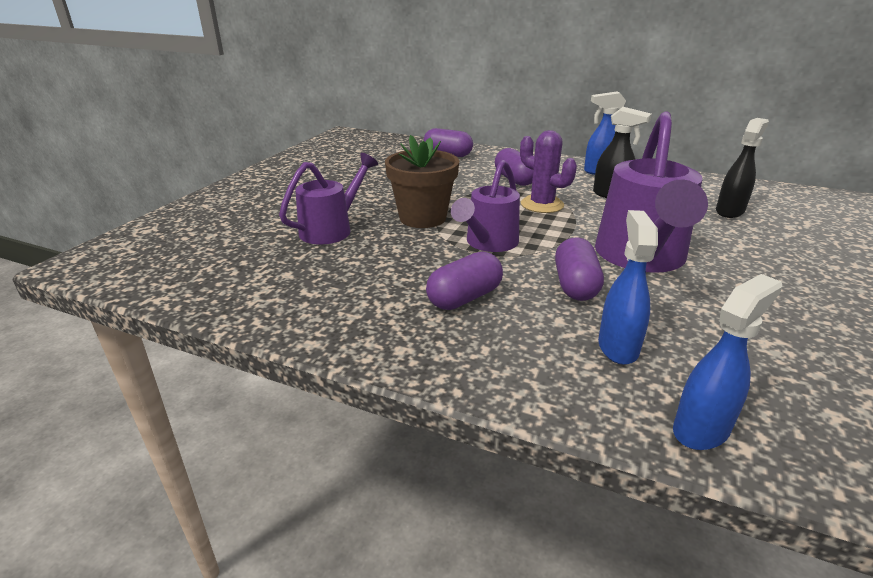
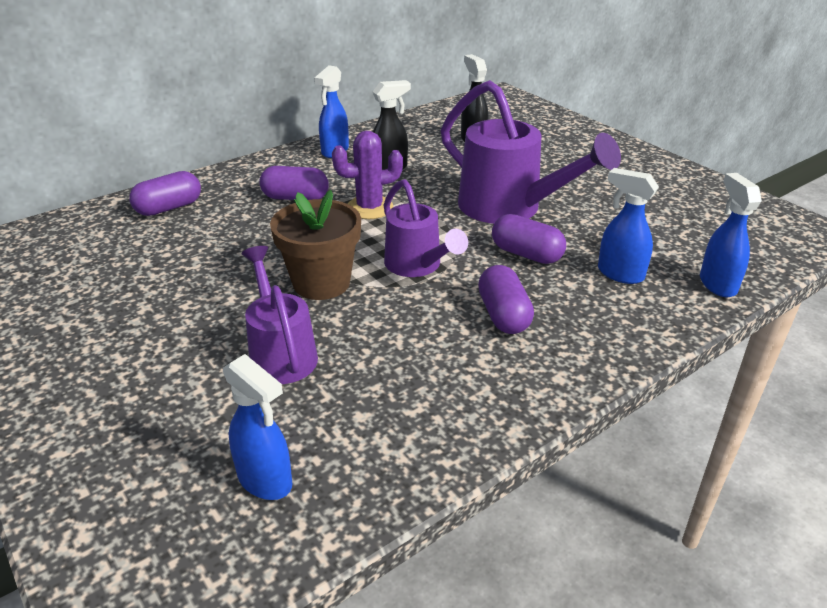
camera: 60 degrees left, 5 degrees up
none -> blue spray bottle [223,354,292,500]

